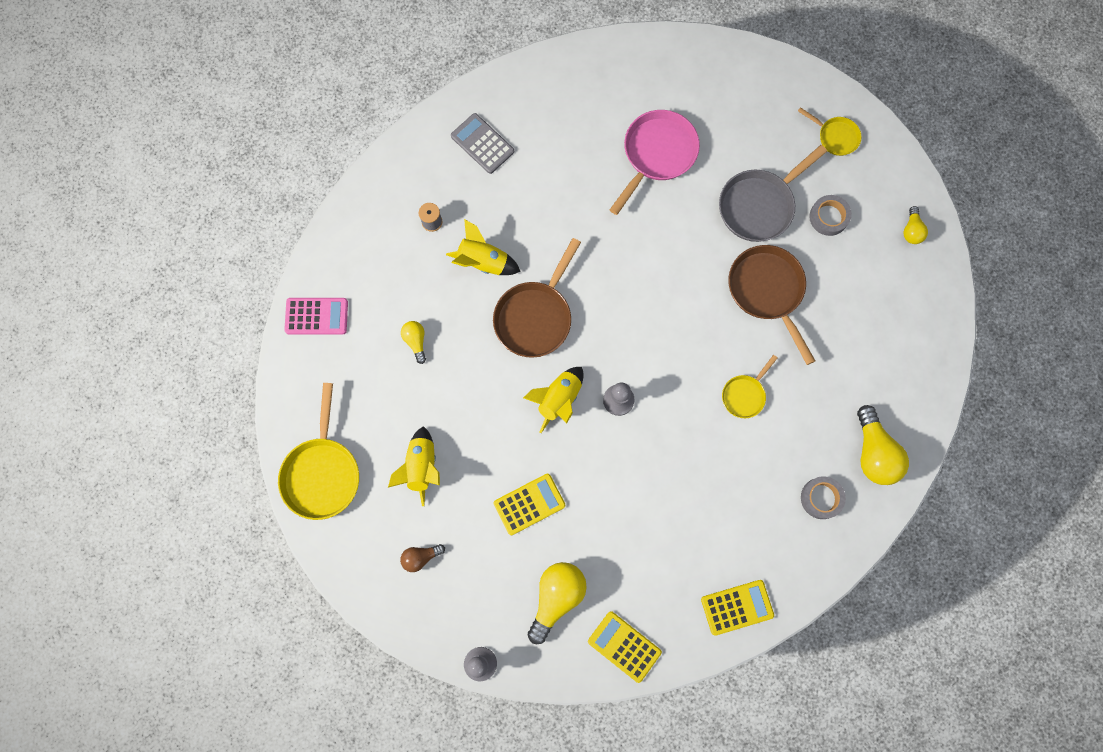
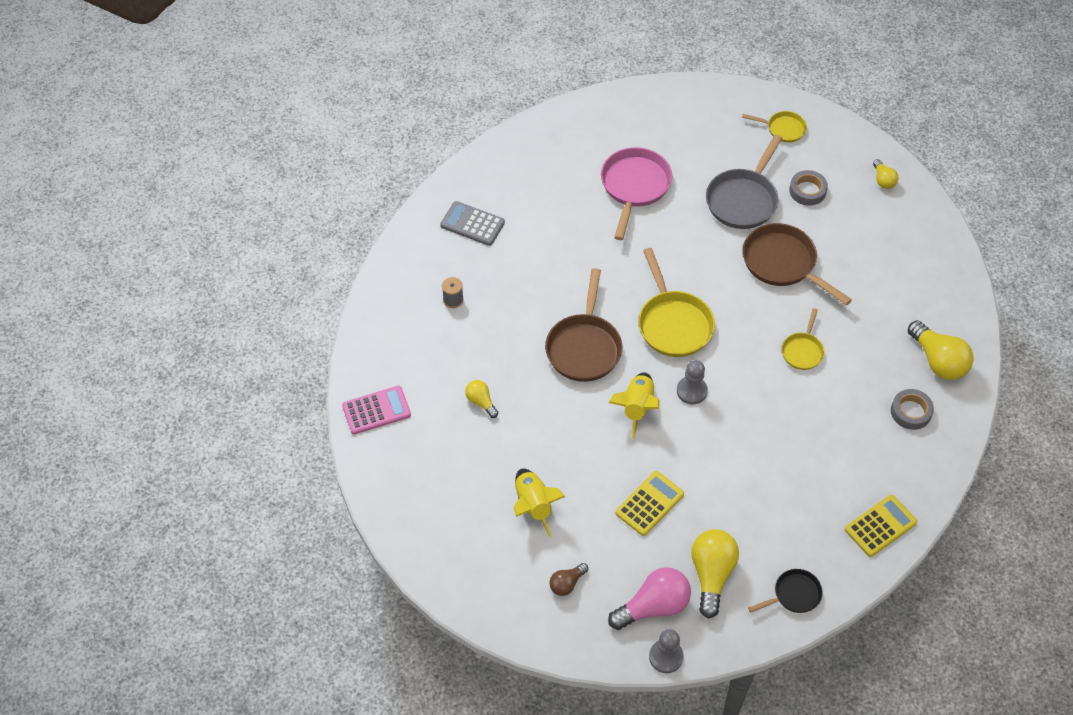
camera: 20 degrees left, 20 degrees down
yellow pan [278,383,359,520] -> yellow pan moved to [638,248,715,357]
yellow rocket [446,219,521,275] -> none
yellow calculator [588,611,662,683] -> black pan [748,569,823,613]
none -> pink light bulb [608,567,691,630]

